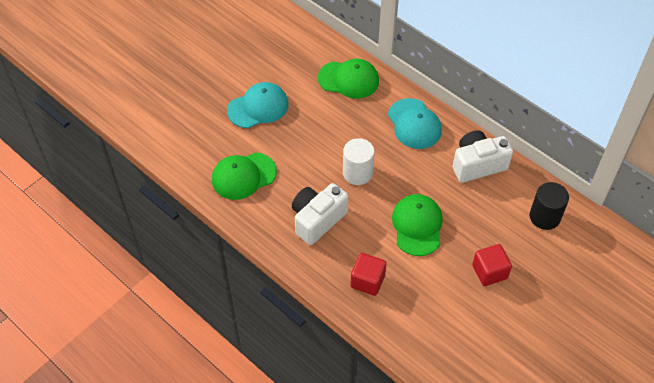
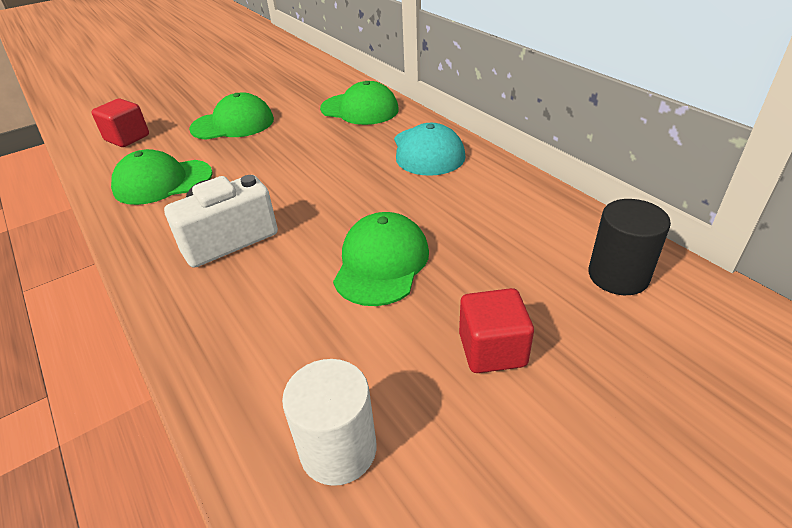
camera: 15 degrees right, 15 degrees down
turquoise cap [227,82,289,128] -> green cap [189,92,274,140]
white cylinder [343,138,375,185] -> white cylinder moved to [282,359,376,486]
red cube [350,253,387,296] -> red cube moved to [92,98,149,147]
white camera [452,130,513,183] -> none

